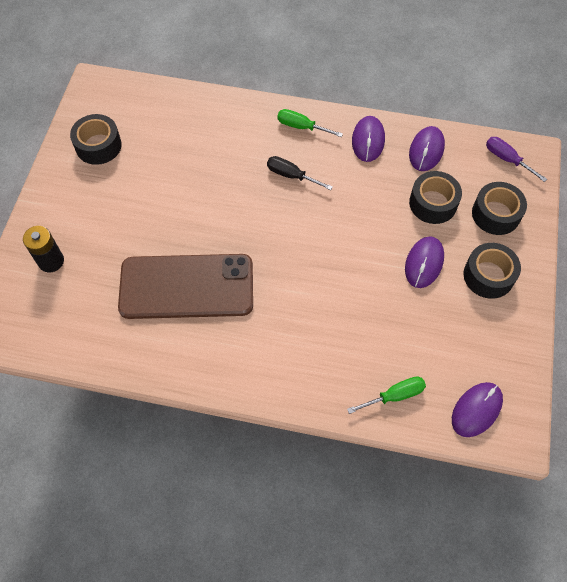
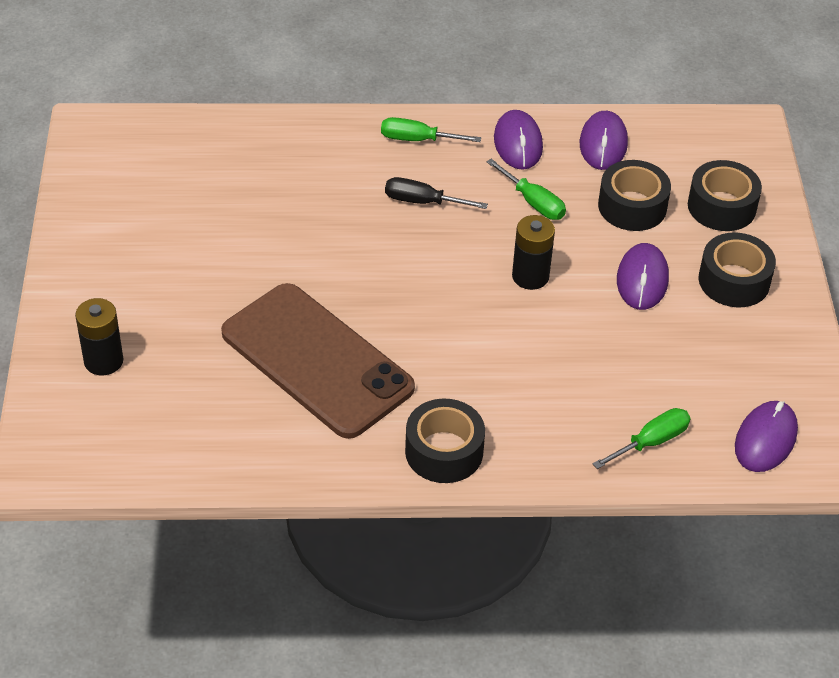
camera: 15 degrees left, 15 degrees down
black tape [70,114,122,165] -> black tape moved to [405,399,485,483]
brown phone [118,254,253,319] -> brown phone turned 60 degrees clockwise [221,283,415,439]
purple screwdriver [486,137,547,182] -> none
none -> green screwdriver [487,159,566,220]
none -> black battery [512,215,555,290]

